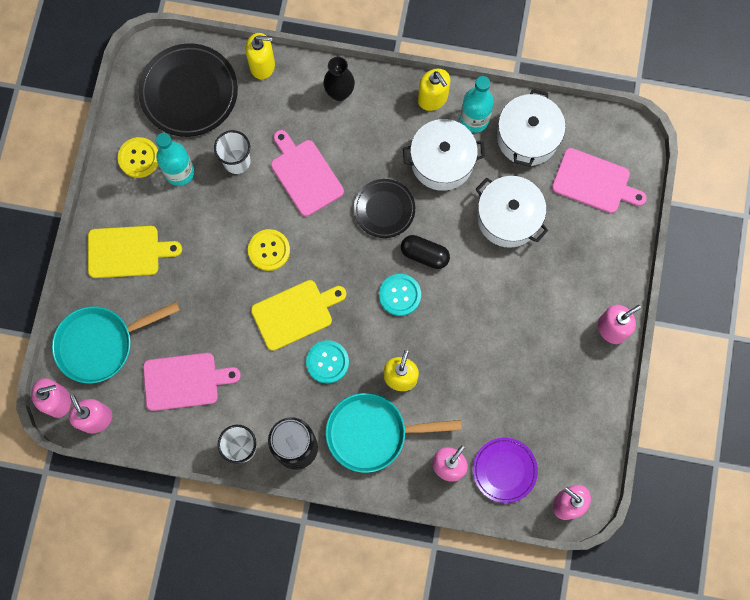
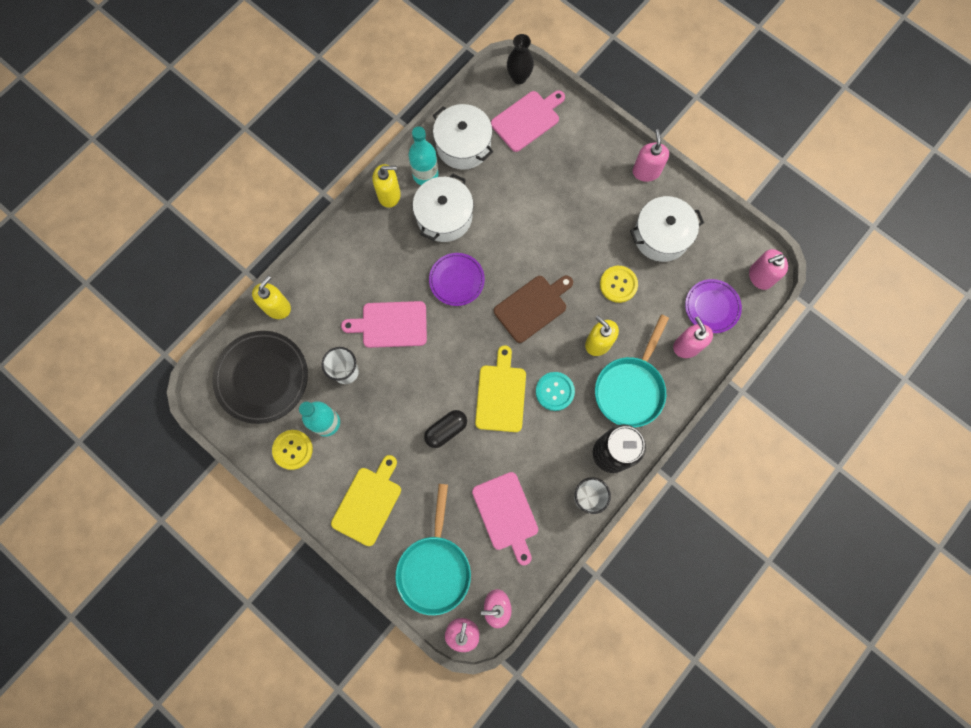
camera: 60 degrees left, 0 degrees up
pink cutting board [143,353,241,411] -> pink cutting board turned 135 degrees clockwise [472,472,538,565]
yellow button [248,229,290,271] -> yellow button moved to [600,266,638,303]
black vase [324,57,355,101] -> black vase moved to [507,34,534,84]
black plate [354,179,415,238] -> purple plate [429,253,485,306]
turquoise button [379,274,421,316] -> brown cutting board [494,275,573,343]
black capsule [401,235,450,269] -> black capsule moved to [424,410,467,448]
white pot [476,176,548,248] -> white pot moved to [630,196,704,262]

